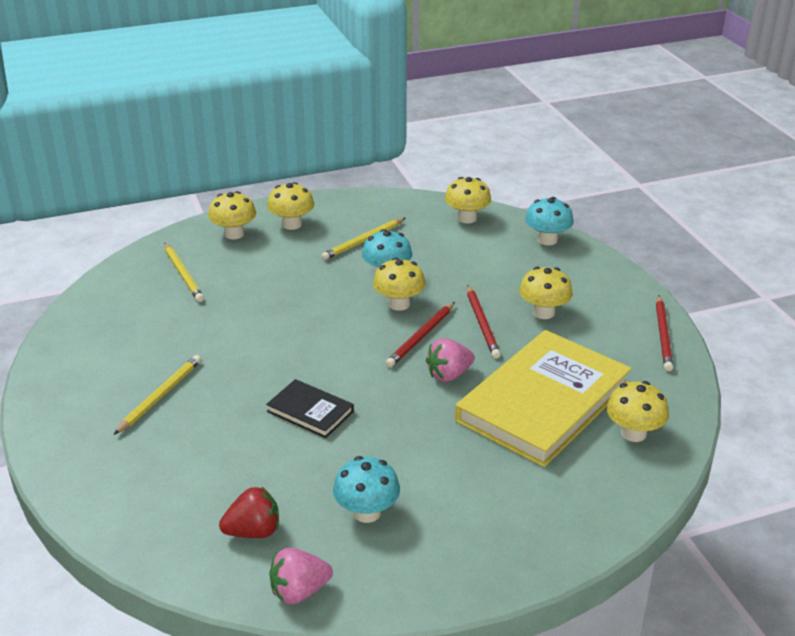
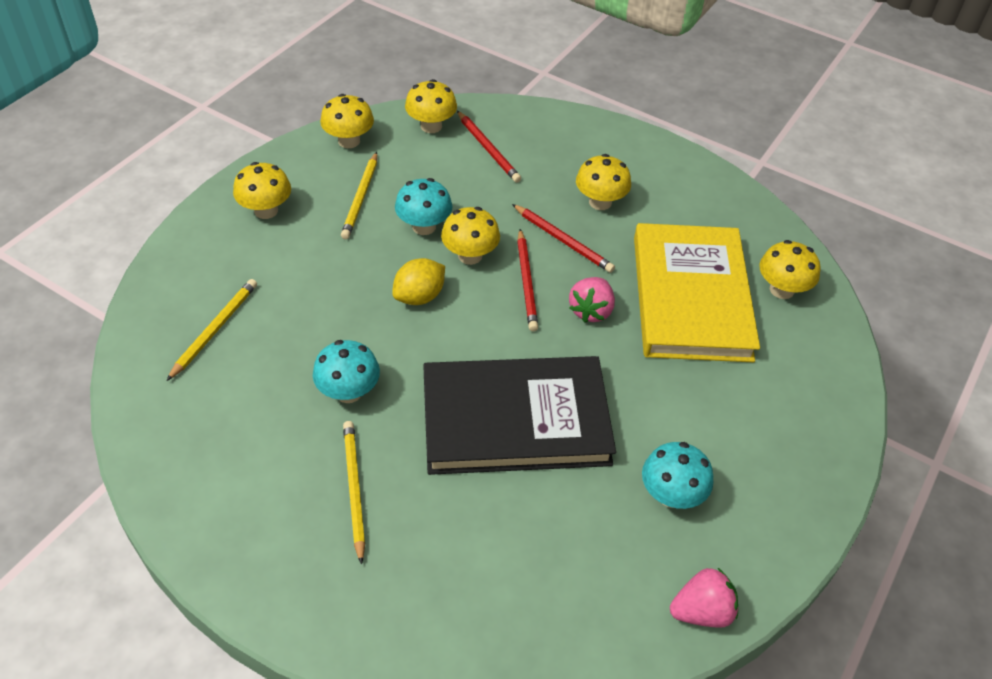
camera: 40 degrees left, 15 degrees up
yellow pencil [164,243,204,302] -> yellow pencil turned 90 degrees counterclockwise [167,279,257,381]
yellow mushroom [208,191,256,239] -> yellow mushroom moved to [320,94,374,148]
red strawberry [219,486,279,538] -> none
black book [266,379,354,438] -> black book [423,356,616,475], size x2.20
pink strawberry [269,548,333,604] -> pink strawberry turned 135 degrees counterclockwise [670,568,738,628]
turquoise mushroom [525,197,574,245] -> turquoise mushroom moved to [313,340,380,403]
red pencil [656,295,673,371] -> red pencil moved to [457,111,521,183]
none -> yellow lemon [392,258,445,305]

